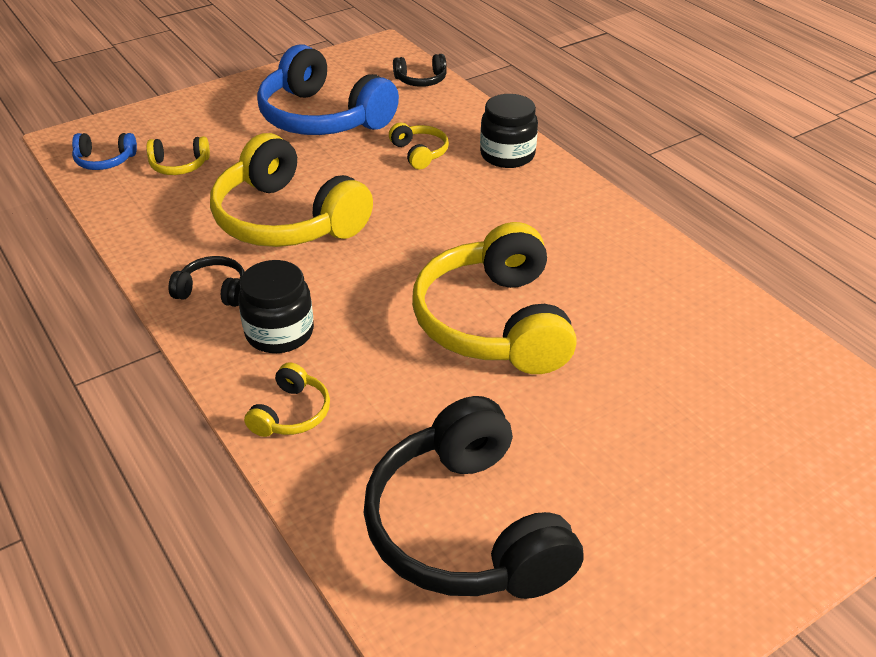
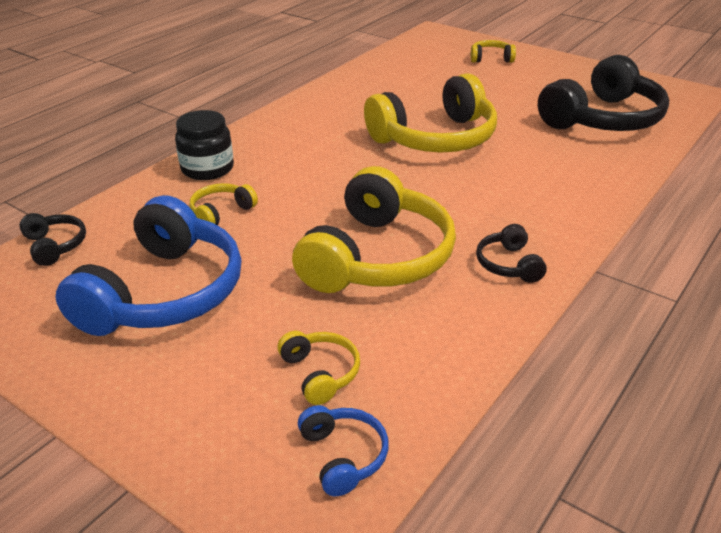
camera: 110 degrees left, 5 degrees down
black jar [238,260,314,353] -> none
yellow headphones [244,362,330,437] -> yellow headphones moved to [471,40,516,63]

